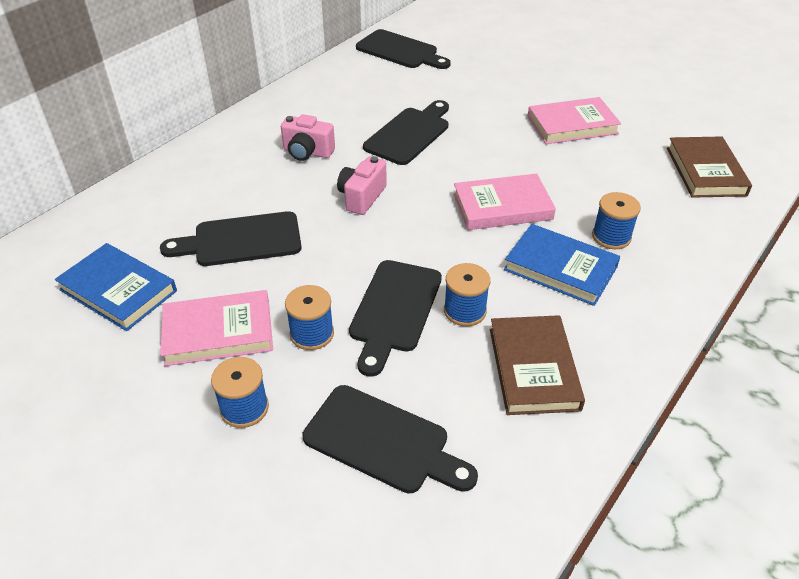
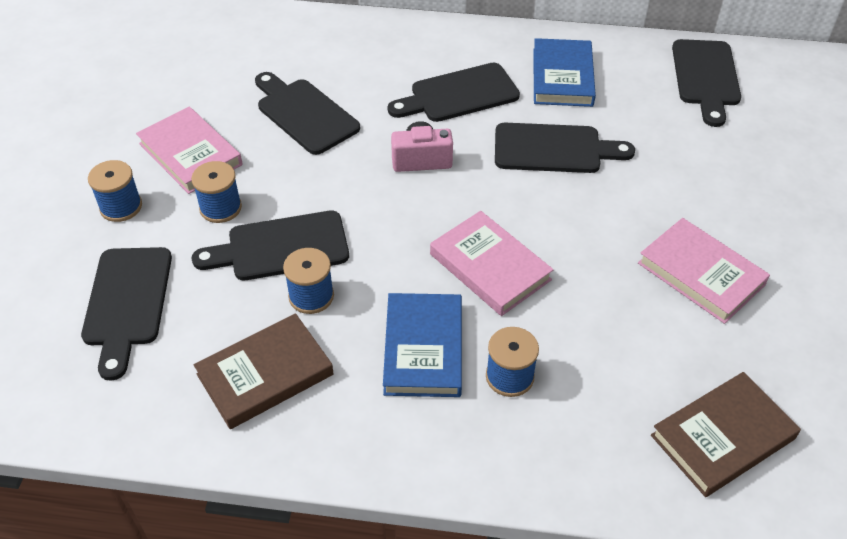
camera: 60 degrees right, 5 degrees up
blue book [55,243,177,331] -> blue book moved to [533,38,596,107]
pink camera [281,114,335,161] -> black cutting board [387,63,520,122]

